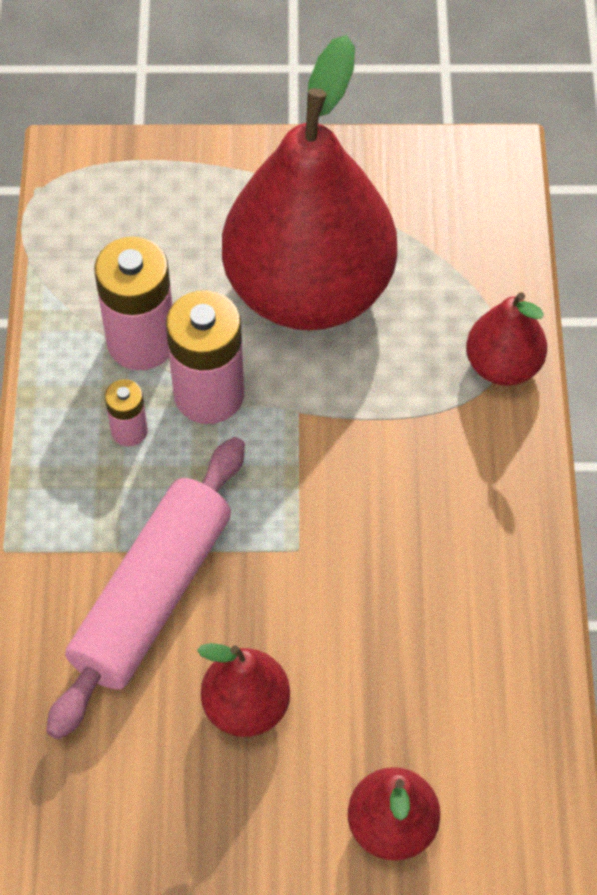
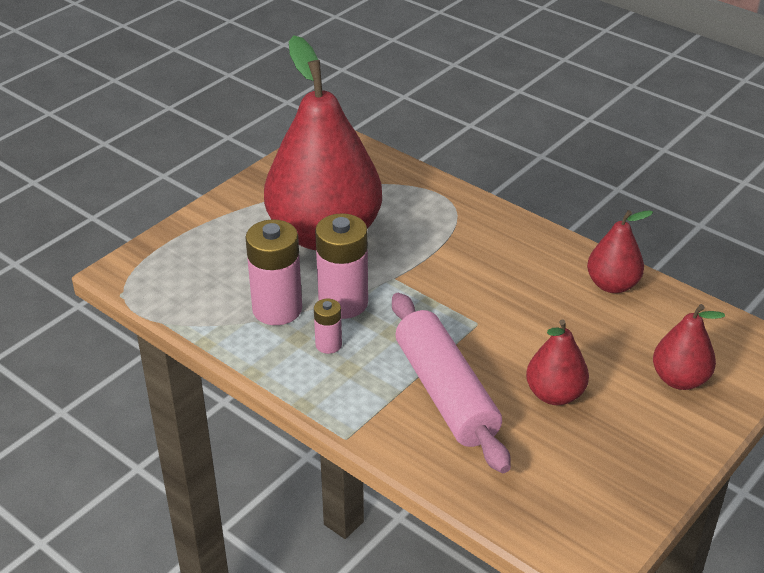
camera: 50 degrees left, 20 degrees down
red pear [466,292,547,386] -> red pear moved to [587,210,653,293]

